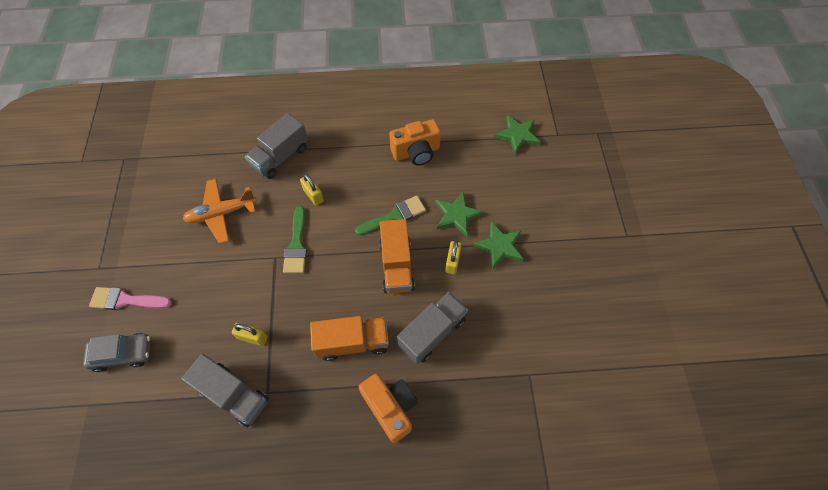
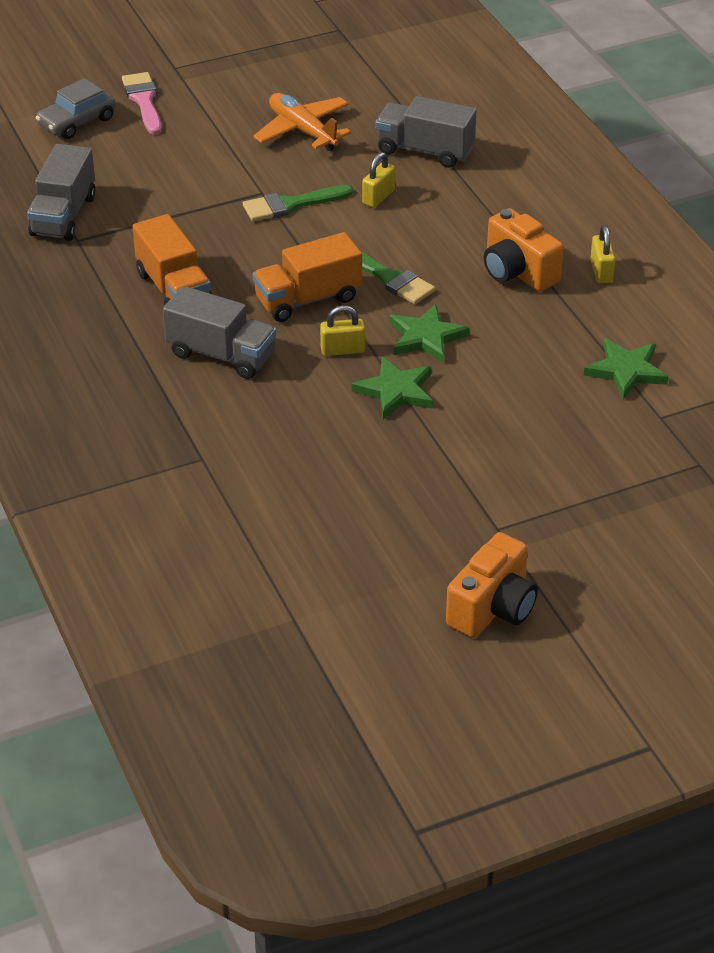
camera: 70 degrees right, 20 degrees down
grey car [83,333,151,372] -> grey car turned 75 degrees clockwise [36,78,116,139]
yellow padlock [232,323,268,346] -> yellow padlock moved to [590,225,615,283]
orange camera [358,374,418,443] -> orange camera moved to [446,532,538,638]

